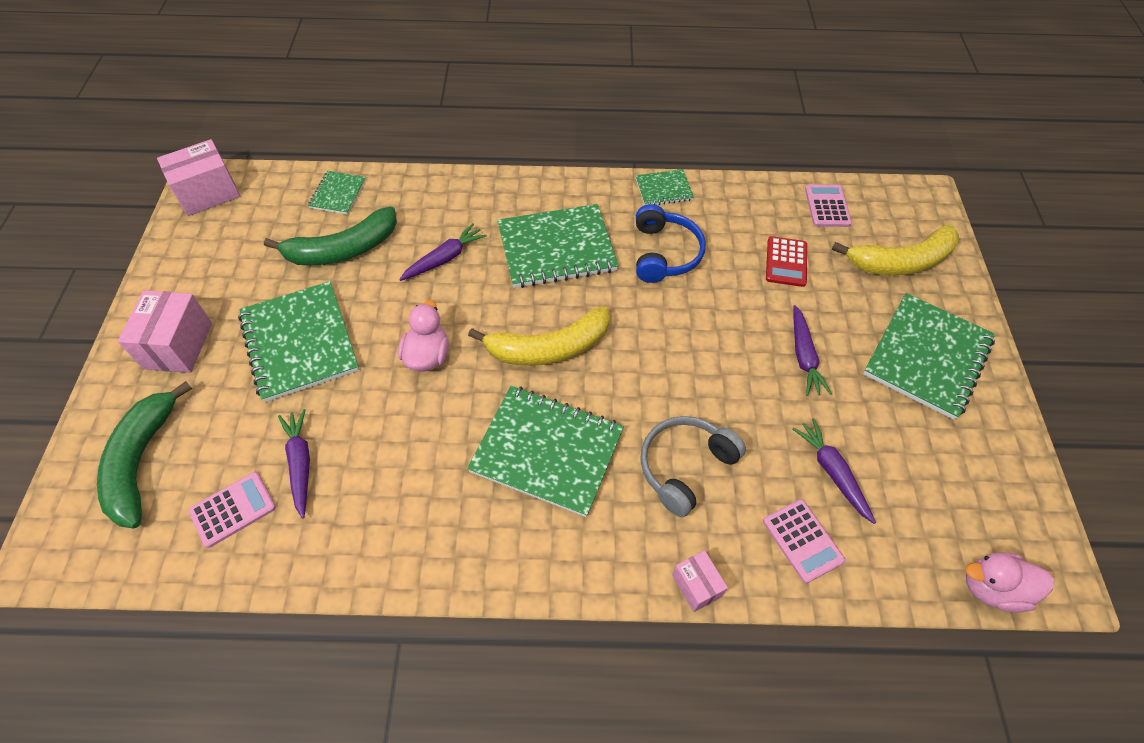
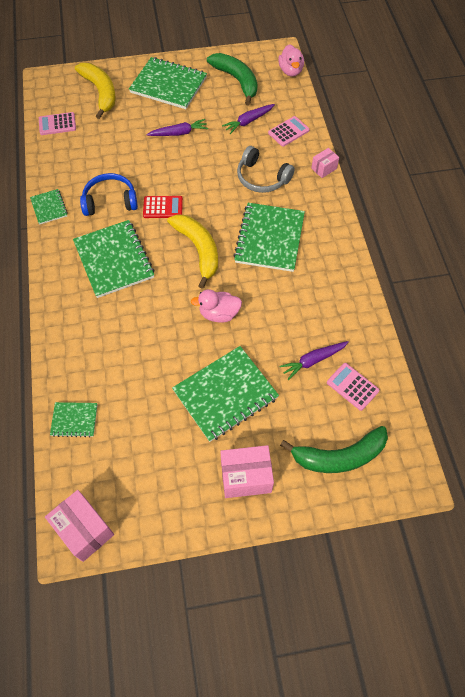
camera: 100 degrees left, 5 degrees up
green banana [264,206,397,266] -> green banana moved to [207,53,258,106]
purple carrot [399,223,487,281] -> none
red calculator [766,236,807,287] -> red calculator moved to [143,196,183,218]

